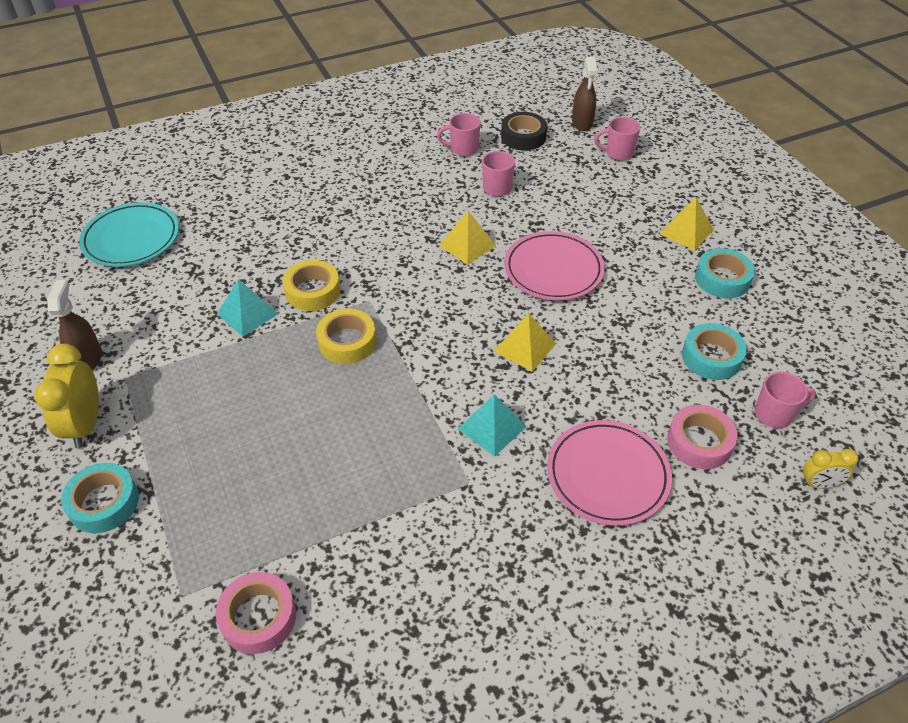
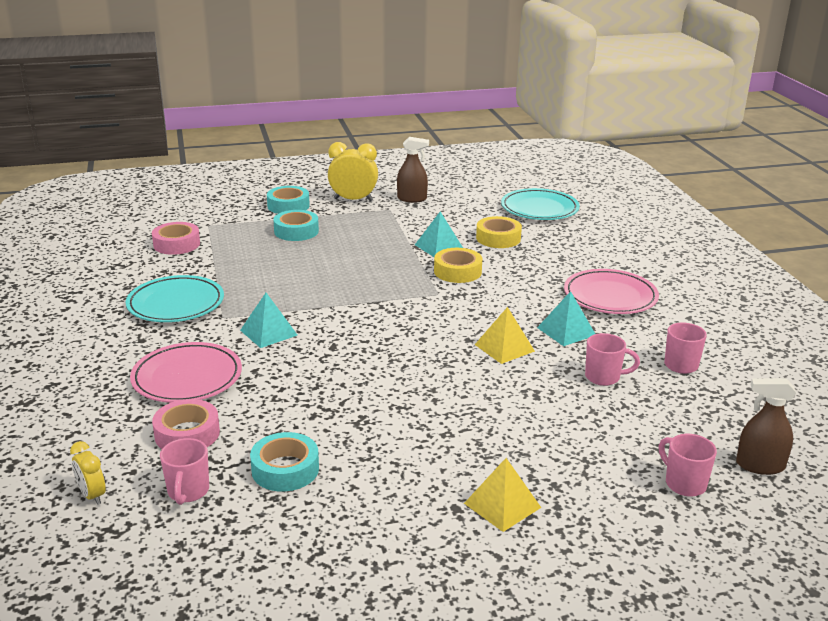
camera: 100 degrees right, 20 degrees down
yellow tape [316,309,376,364] -> yellow tape moved to [476,216,522,248]
yellow pyramid [494,313,556,371] -> none
black tape [501,112,547,151] -> none
pink plate [504,231,605,300] -> pink plate moved to [564,269,659,314]
pink mug [594,117,641,161] -> pink mug turned 45 degrees counterclockwise [659,434,717,497]
turquoise tape [695,248,755,298] -> turquoise tape moved to [273,210,319,241]
yellow clock [802,449,859,489] -> yellow clock turned 45 degrees counterclockwise [70,441,106,505]
none -> turquoise plate [126,275,224,322]
none -> turquoise pyramid [537,291,595,346]

